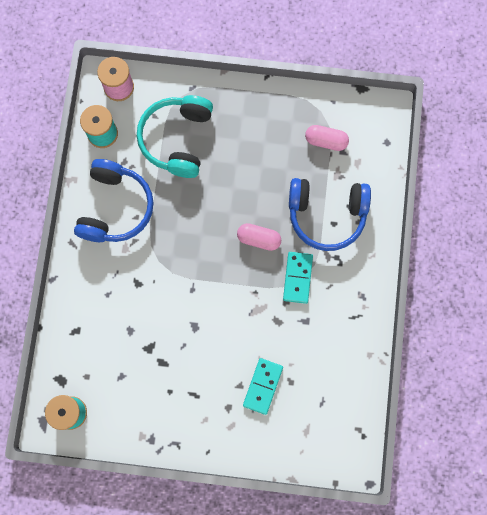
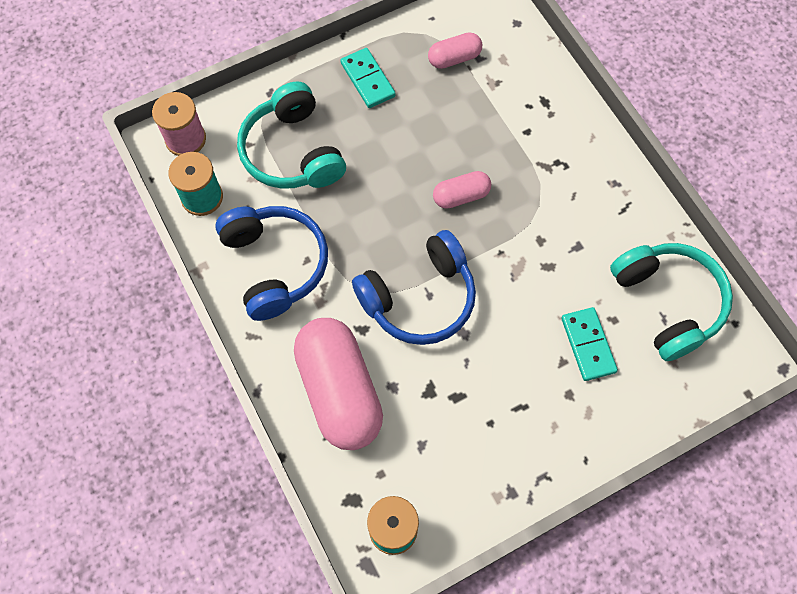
camera: 35 degrees left, 10 degrees down
turquoise domino [283,252,313,304] -> turquoise domino moved to [340,48,396,108]
blue headphones [289,178,371,251] -> blue headphones moved to [352,230,476,345]
none -> pink capsule [294,318,383,450]
none -> turquoise headphones [610,243,733,361]

